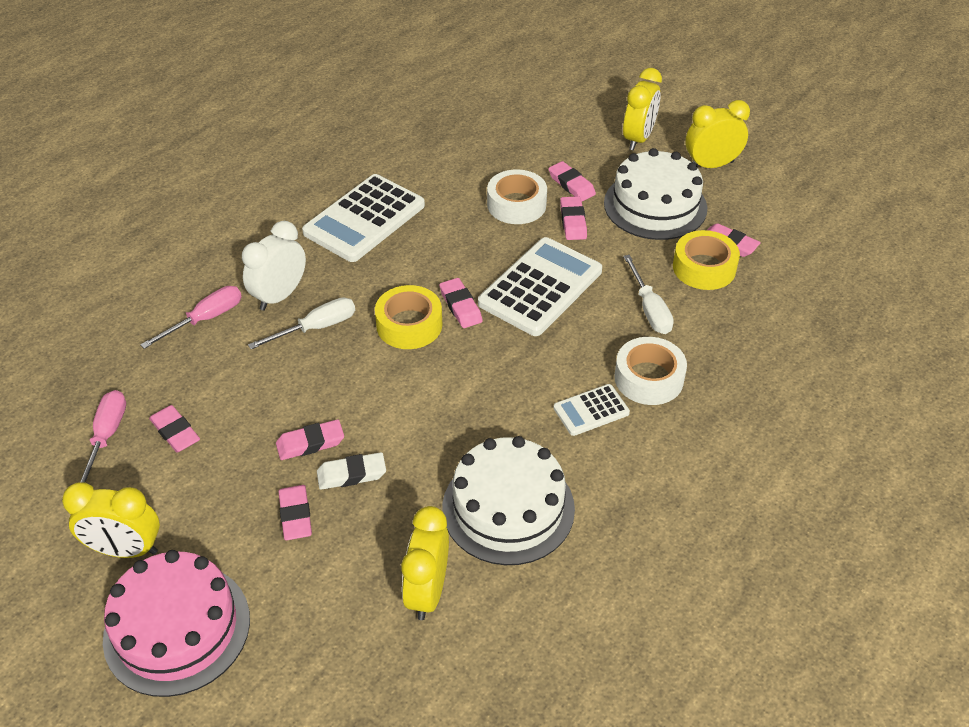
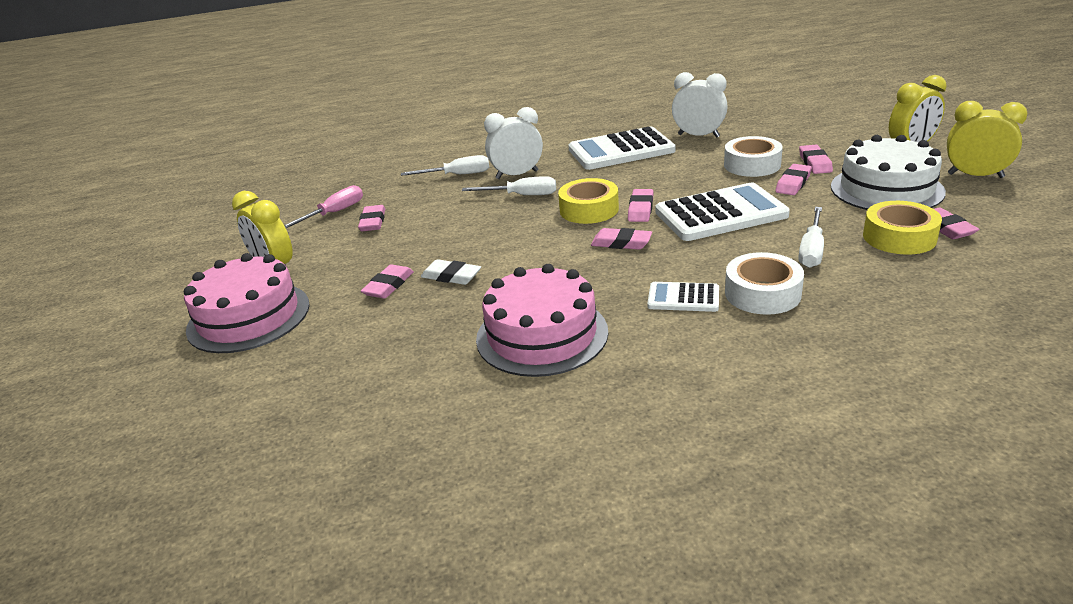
camera: 40 degrees right, 15 degrees down
pink screwdriver [140,286,242,349] -> white screwdriver [401,155,489,176]
pink eraser [276,420,344,460] -> pink eraser moved to [591,228,652,250]
yellow clock [401,506,449,620] -> none
white cake [442,436,575,565] -> pink cake [476,264,608,377]
none -> white clock [672,72,728,138]

